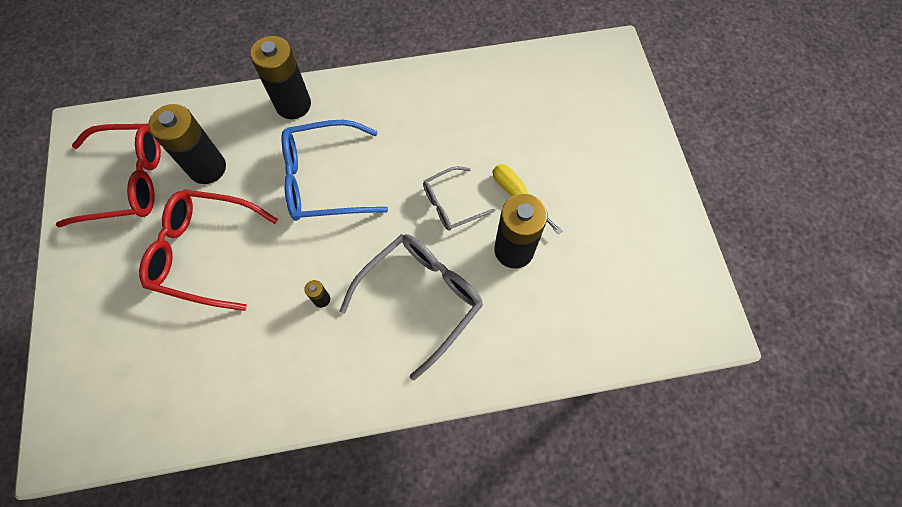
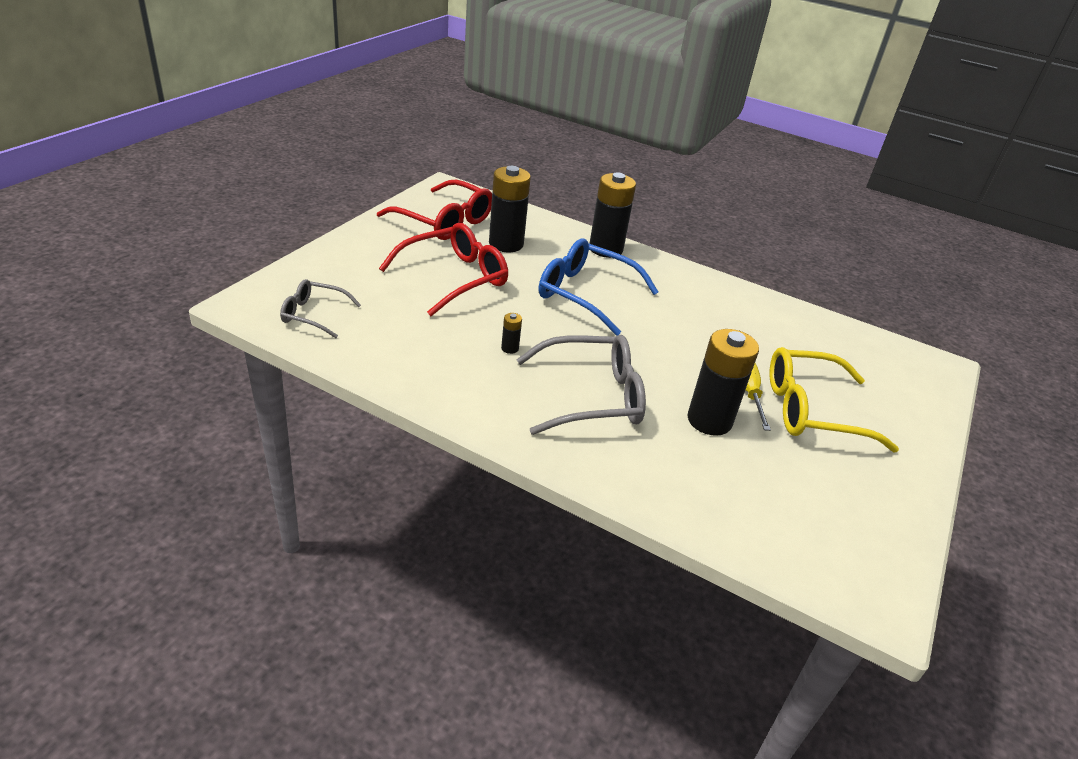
camera: 35 degrees right, 30 degrees down
red glasses [139,190,278,311] -> red glasses turned 90 degrees clockwise [379,223,508,316]
grey glasses [423,166,495,231] -> grey glasses moved to [280,279,361,338]
none -> yellow glasses [769,347,899,453]

